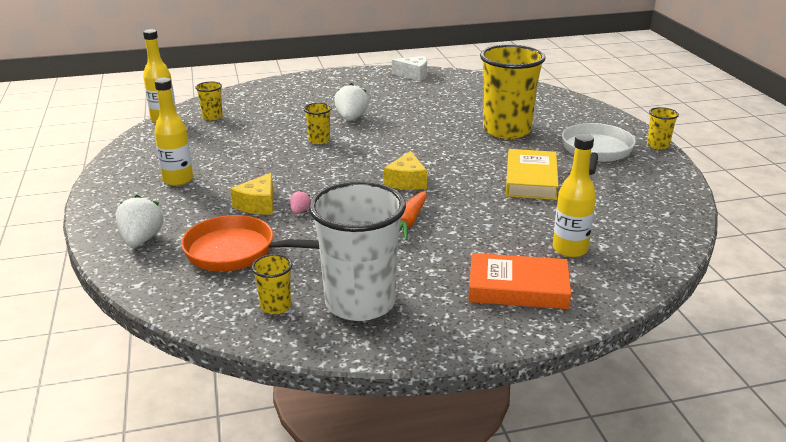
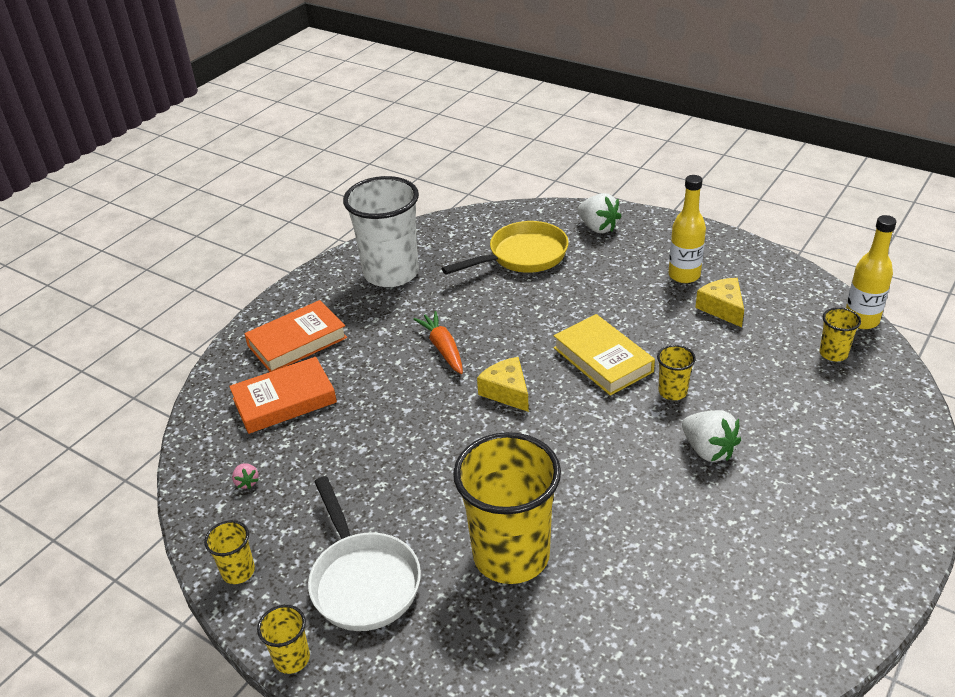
camera: 140 degrees right, 10 degrees up
orange pan [181,215,320,271] -> yellow pan [441,221,569,275]
yellow cheese [230,173,273,215] -> yellow cheese moved to [695,278,744,327]
yellow cup [251,254,292,314] -> yellow cup moved to [204,520,255,584]
pink strawberry [290,190,311,214] -> pink strawberry moved to [232,463,259,489]
white cheese [392,56,427,81] -> none
yellow book [506,149,559,200] -> yellow book moved to [554,314,655,396]
yellow bottle [553,134,596,258] -> orange book [229,357,337,434]

